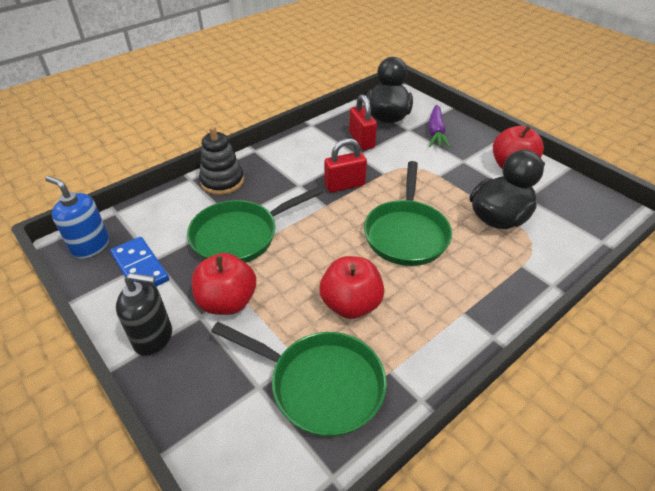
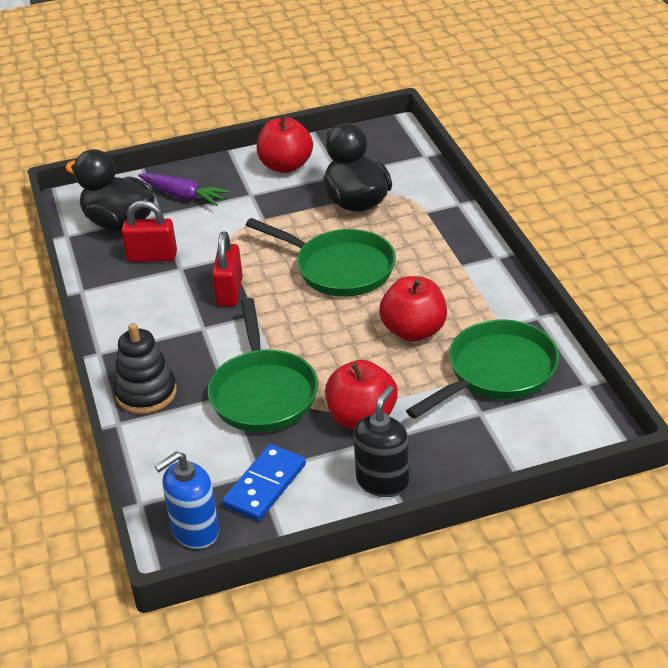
camera: 65 degrees left, 5 degrees down
blue domino [110,237,169,287] -> blue domino turned 45 degrees counterclockwise [222,444,306,521]

